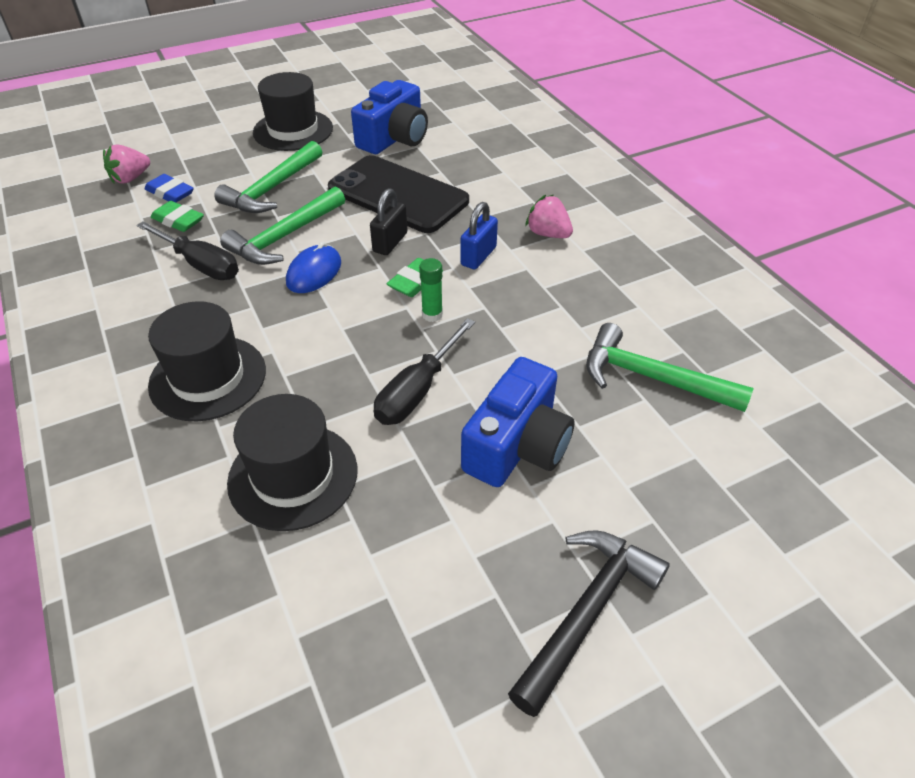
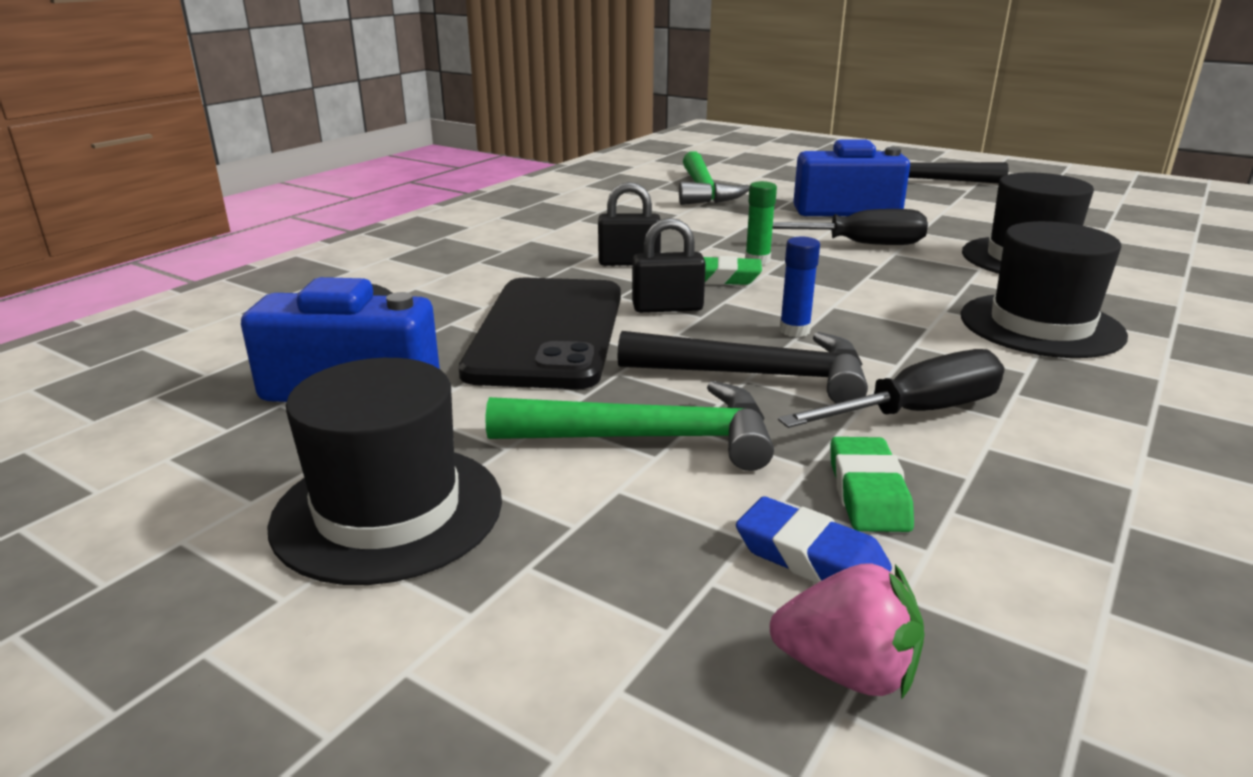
camera: 120 degrees left, 20 degrees down
black screwdriver [136,221,239,280] -> black screwdriver turned 60 degrees clockwise [778,349,1005,428]
blue eraser [145,174,194,202] -> blue eraser turned 60 degrees counterclockwise [736,497,892,583]
green hammer [220,186,345,265] -> black hammer [617,331,868,403]
blue mouse [286,241,341,293] -> blue glue stick [779,237,820,337]
blue padlock [460,202,498,270] -> black padlock [598,182,661,266]
pink strawberry [525,195,573,238] -> none

